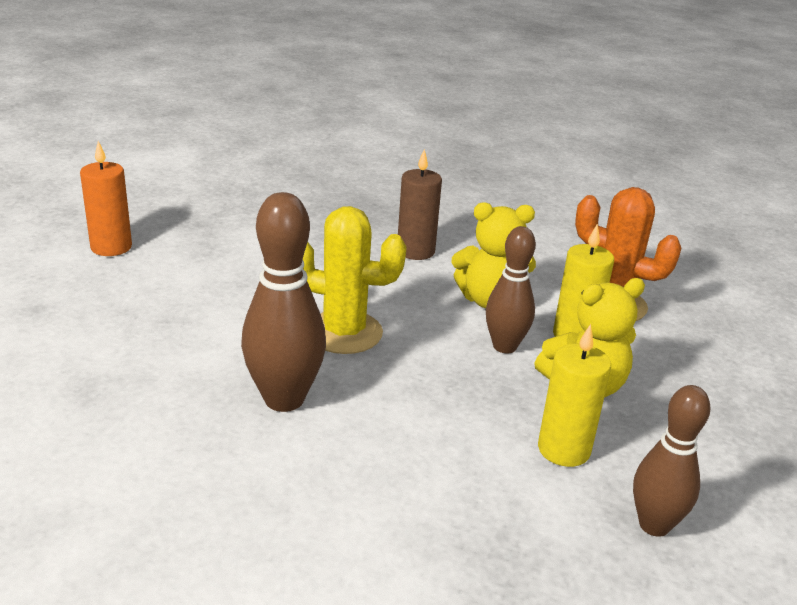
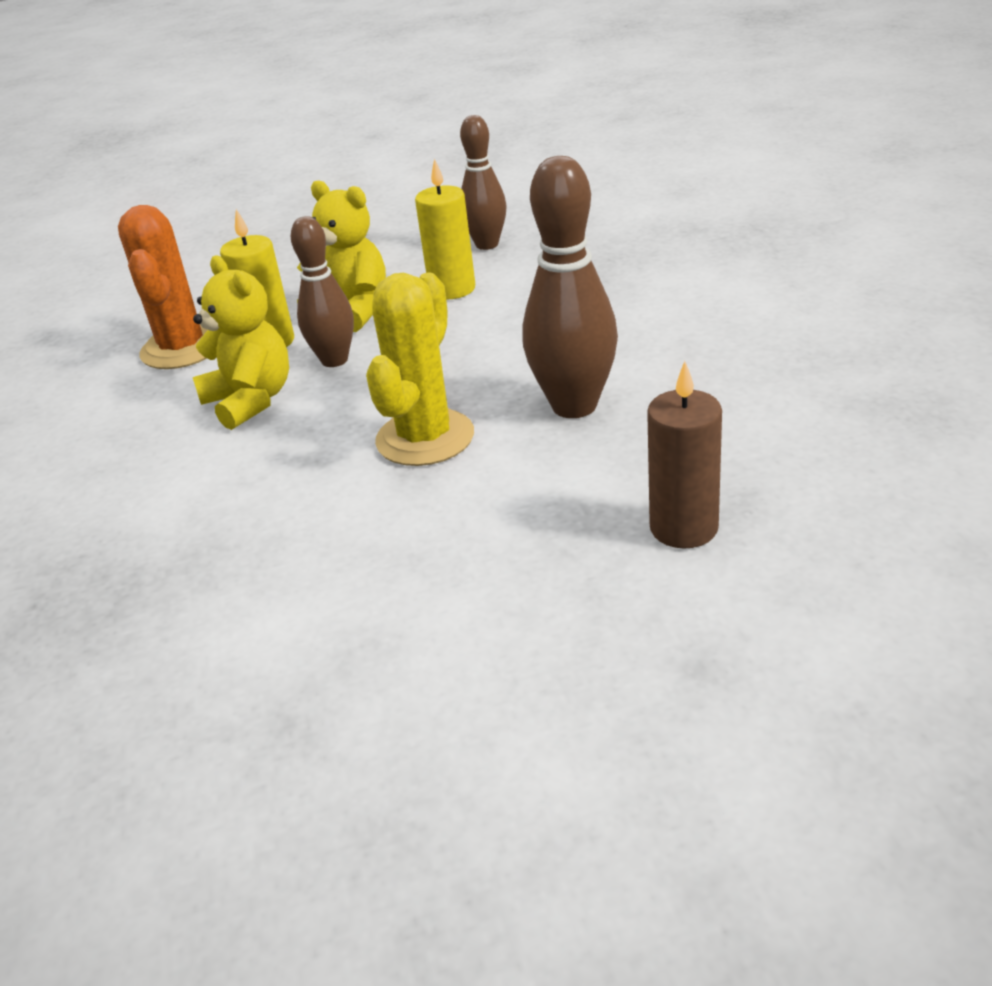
camera: 120 degrees left, 5 degrees up
orange candle [80,141,132,256] -> none
yellow cactus [303,206,407,354] -> yellow cactus turned 45 degrees clockwise [366,272,474,466]
brown candle [398,149,442,260] -> brown candle moved to [647,361,722,549]

